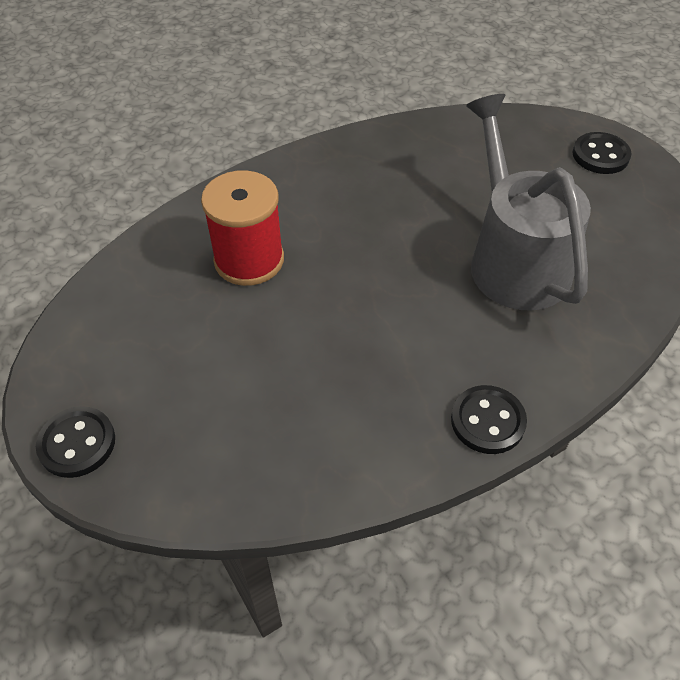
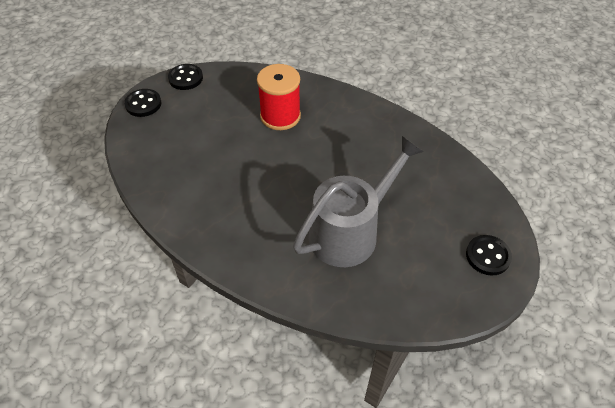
camera: 65 degrees right, 0 degrees up
black button [451,385,527,454] -> black button moved to [168,64,203,90]

